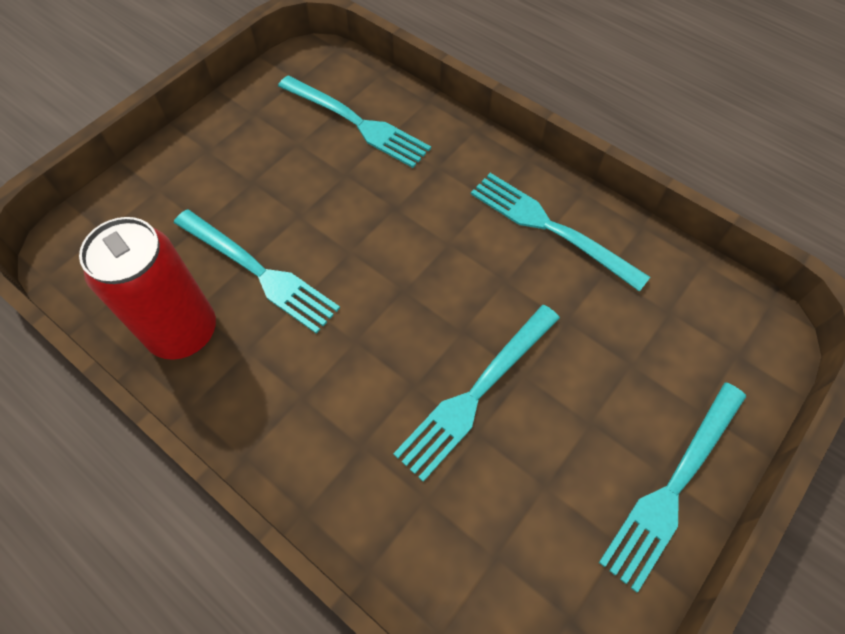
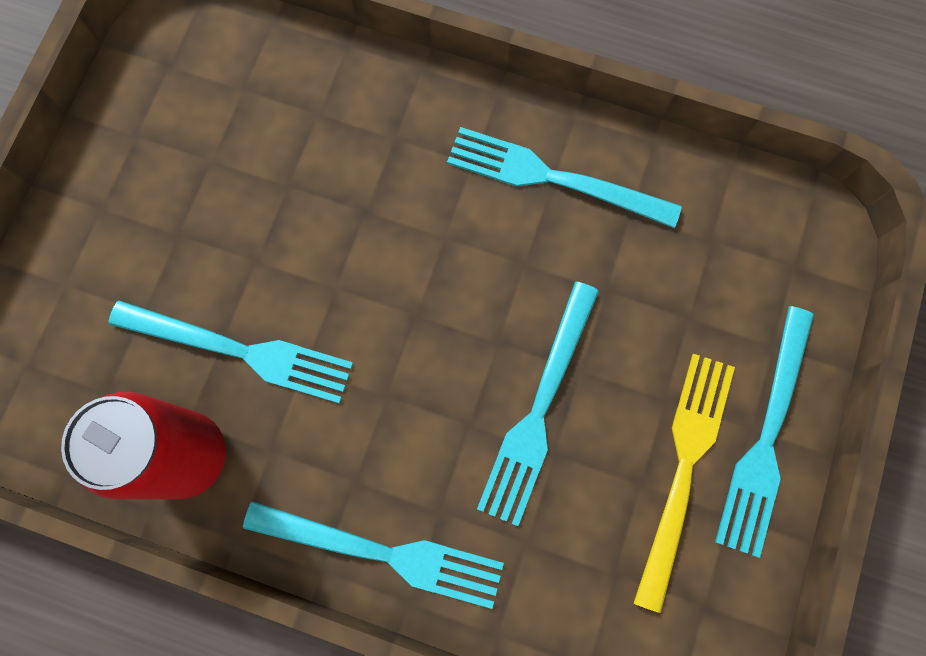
camera: 20 degrees left, 15 degrees up
turquoise fork [278,75,431,168] -> turquoise fork moved to [243,501,504,609]
none -> yellow fork [634,354,735,613]

